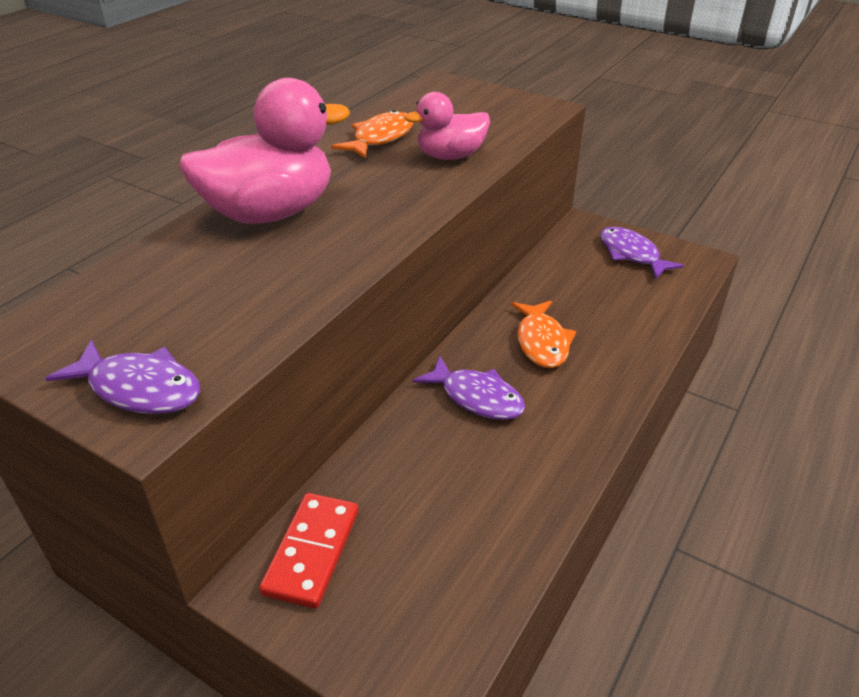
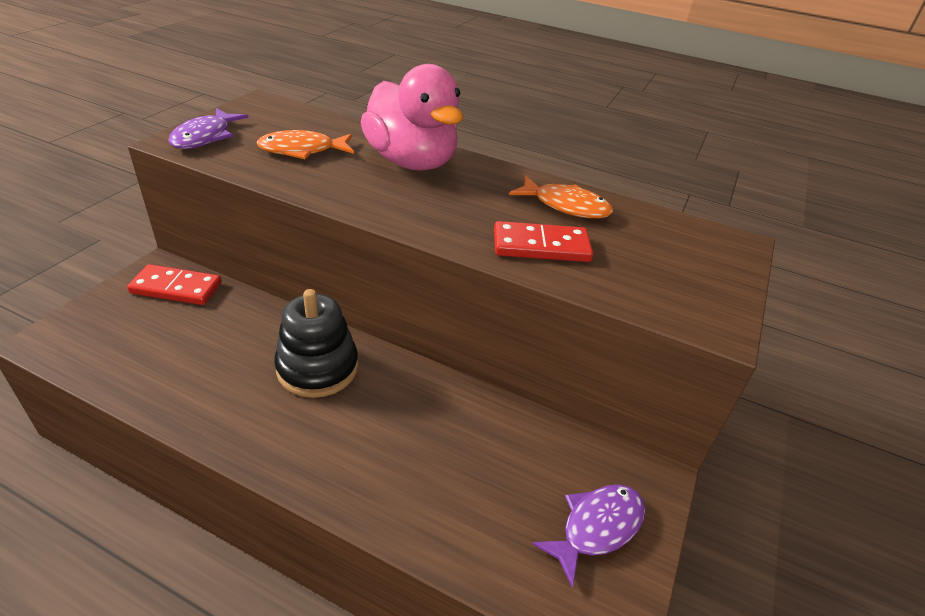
camera: 80 degrees right, 0 degrees up
pink duck [404,92,490,160] -> red domino [494,221,593,262]
purple fish [413,356,525,420] -> black stacking toy [274,289,358,398]
orange fish [511,300,576,368] -> orange fish moved to [256,130,354,159]

